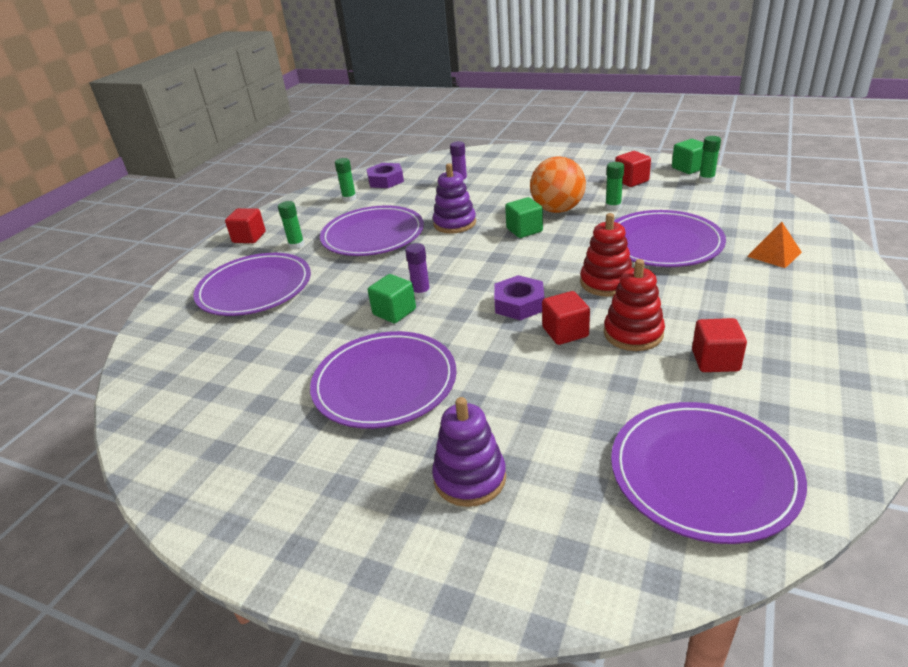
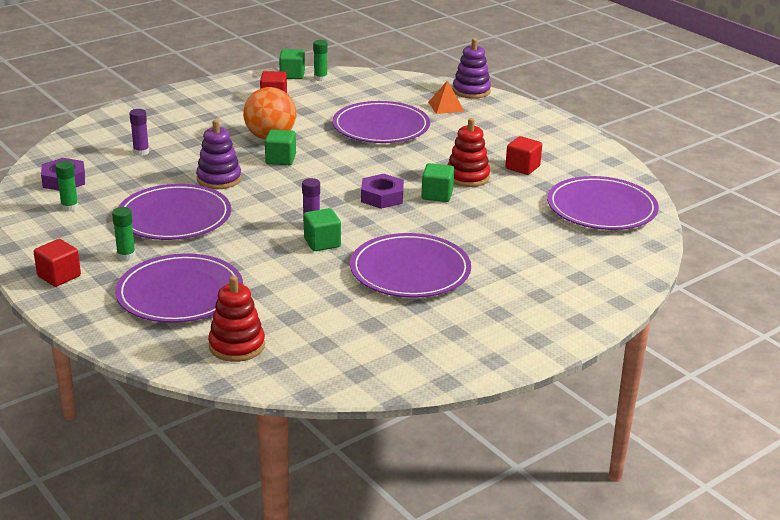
camera: 65 degrees left, 5 degrees down
purple stacking toy [432,397,506,507] -> purple stacking toy moved to [453,38,491,99]
red cube [542,291,590,345] -> green cube [421,163,454,202]
red stacking toy [580,213,632,297] -> red stacking toy moved to [208,276,265,362]
green glue stick [605,162,624,211] -> none

